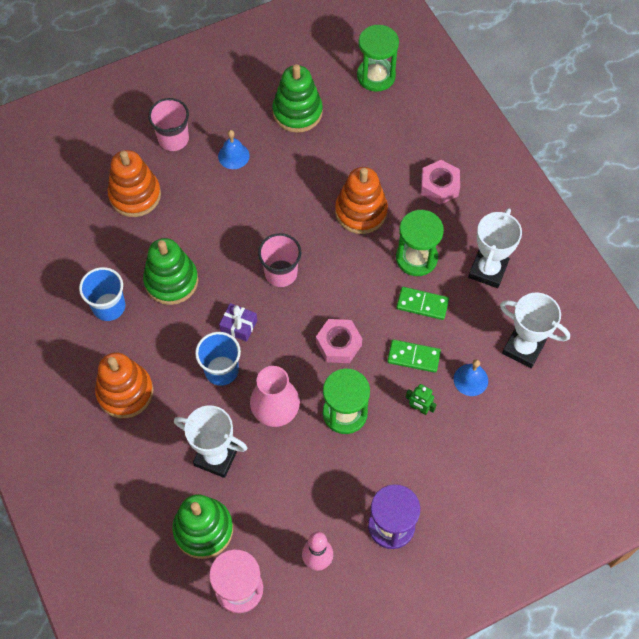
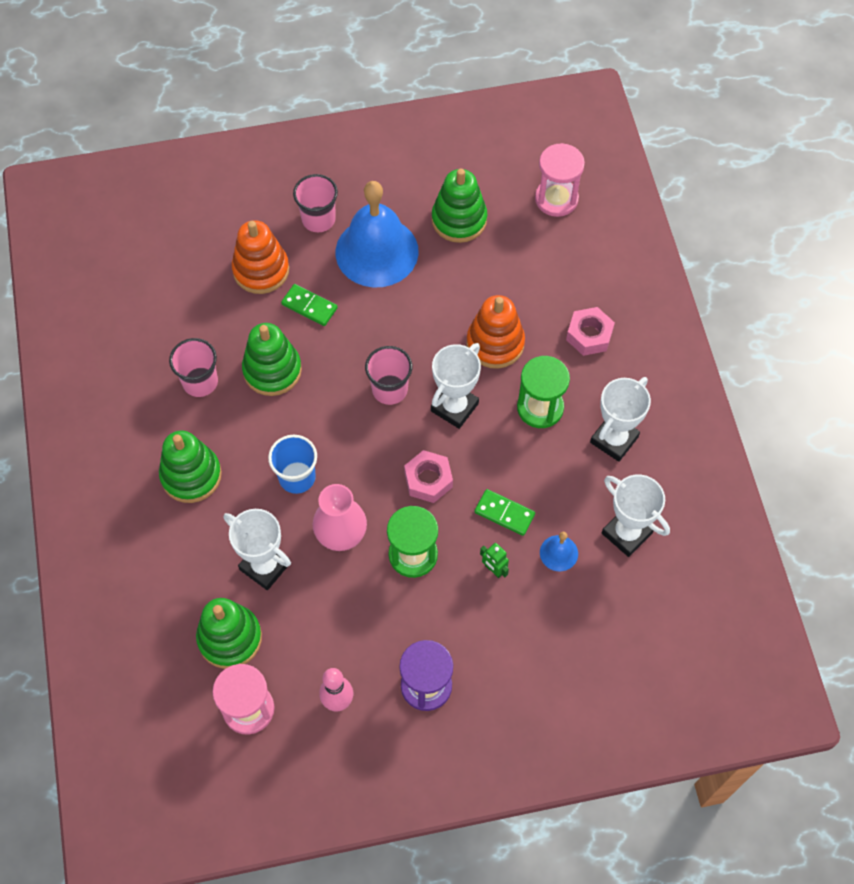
camera: 15 degrees right, 0 degrees up
blue cup [79,267,125,321] -> pink cup [169,338,218,397]
orange stacking toy [95,352,153,418] -> green stacking toy [159,430,222,503]
blue bell [218,130,250,169] -> blue bell [336,181,419,288], size x2.40
purple gift [219,303,257,342] -> none
green hourglass [357,25,399,92] -> pink hourglass [535,143,585,217]
green domino [396,287,449,320] -> green domino moved to [281,284,338,326]
none -> white trophy [431,343,481,429]

